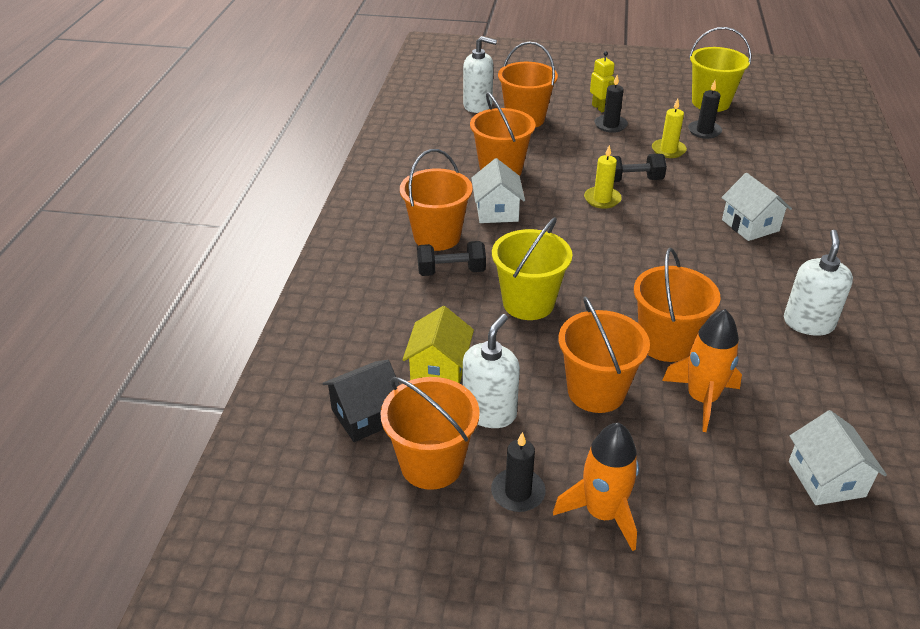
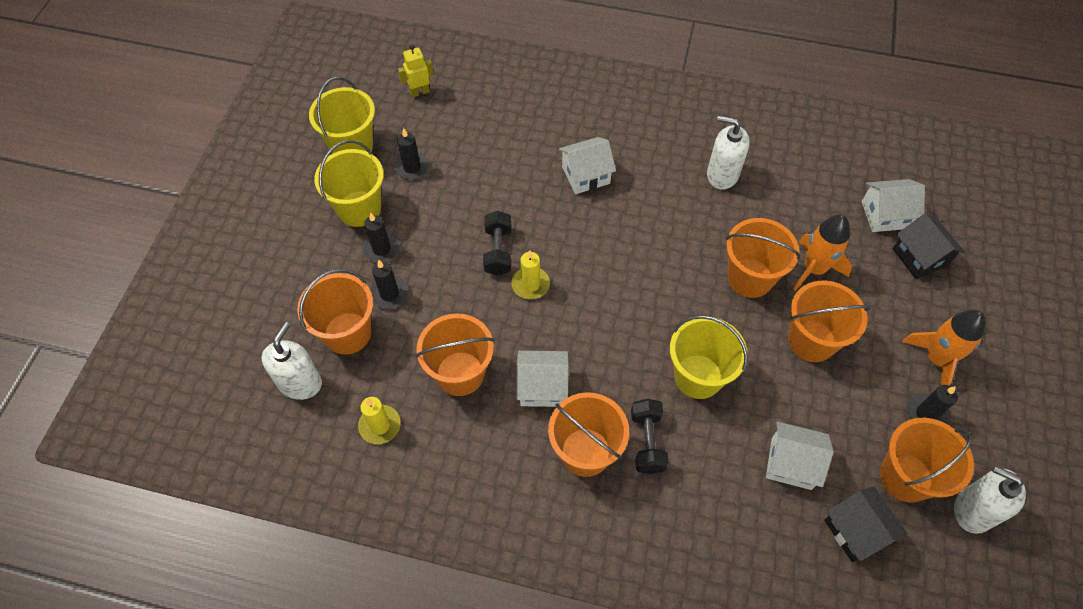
camera: 85 degrees left, 20 degrees up
yellow house [402,306,474,384] -> white house [766,421,834,490]
white soap dispenser [463,314,520,428] -> white soap dispenser moved to [954,466,1026,534]
yellow robot [590,51,615,112] -> yellow robot moved to [398,45,434,98]
yellow candle [652,99,687,158] -> yellow candle moved to [358,397,401,444]
none -> yellow bucket [314,140,384,227]
none -> black candle [370,260,408,309]
none -> black house [893,213,965,280]

